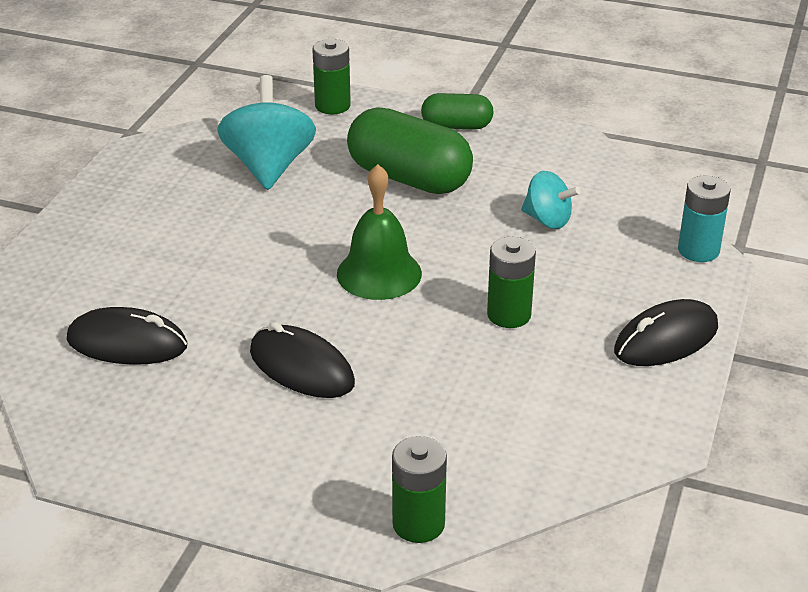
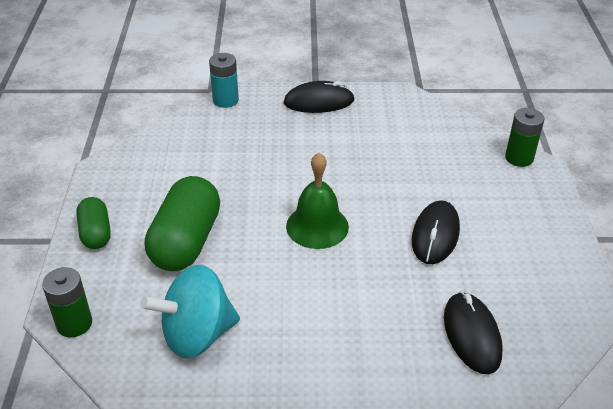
camera: 110 degrees left, 5 degrees up
green battery [487,237,536,328] -> none
turquoise spinning top [521,171,581,229] -> none
black mouse [614,299,718,366] -> black mouse turned 45 degrees counterclockwise [284,81,355,113]

